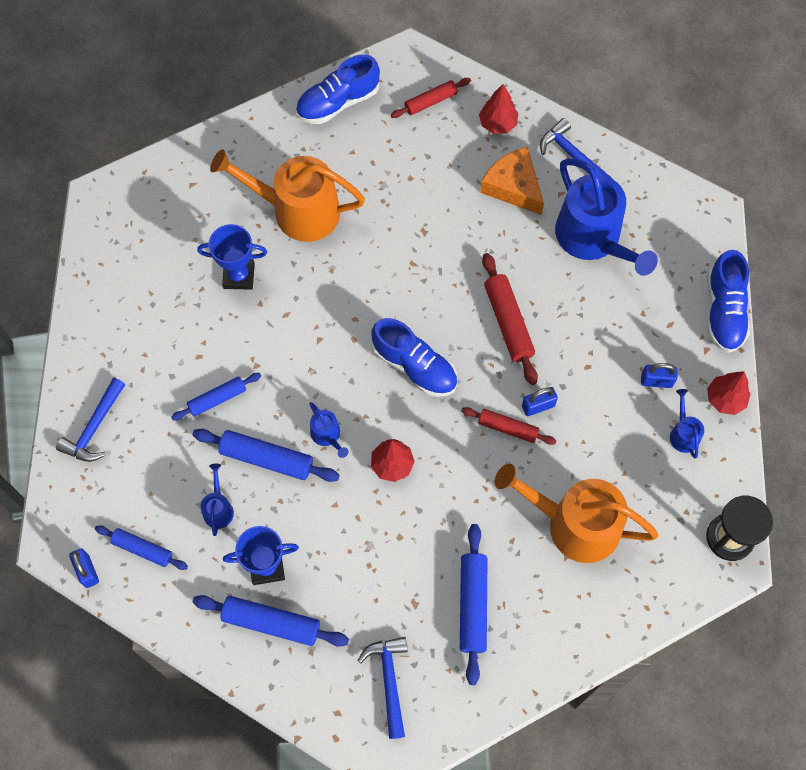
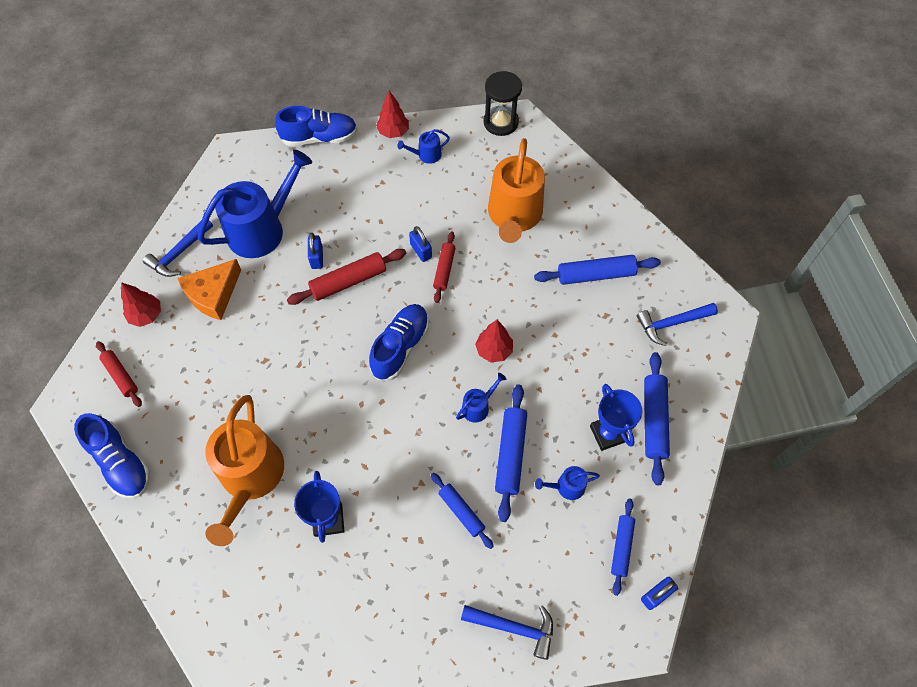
camera: 100 degrees left, 5 degrees down
blue padlock [641,363,678,388] -> blue padlock moved to [308,233,323,269]

